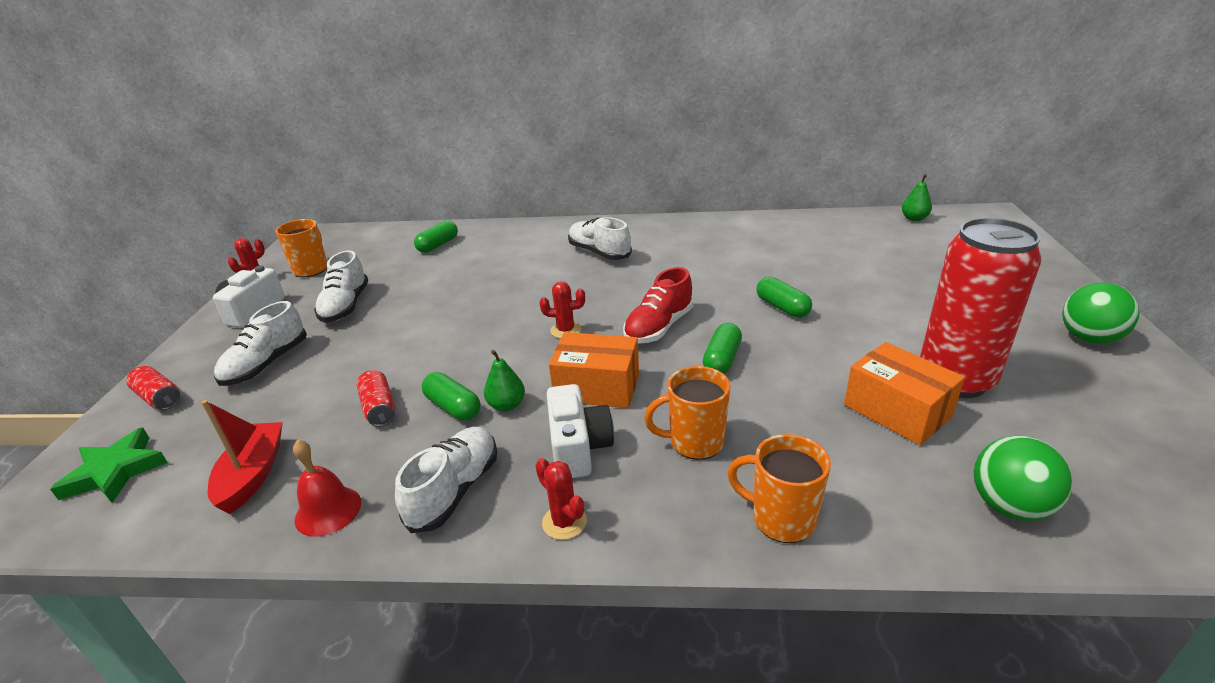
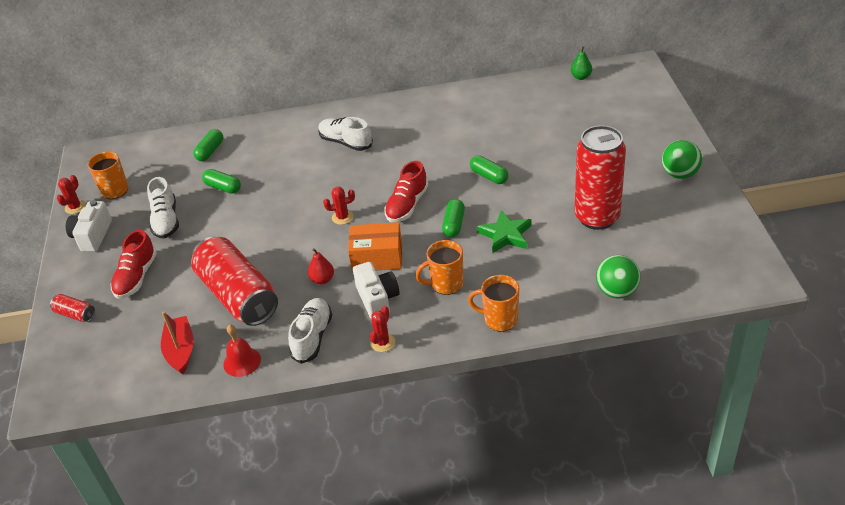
camera: 10 degrees left, 10 degrees up
green star [50,427,168,503] -> green star moved to [477,210,531,254]
white shoe [214,301,307,386] -> red shoe [111,230,157,299]
red can [356,370,396,427] -> red can [191,237,278,326], size x2.41
green capsule [422,372,481,421] -> green capsule moved to [202,169,241,194]
green pear [484,350,525,412] -> red pear [308,248,334,284]
red cactus [535,458,587,540] -> red cactus turned 75 degrees clockwise [370,306,395,352]
orange box [844,342,965,445] -> none

